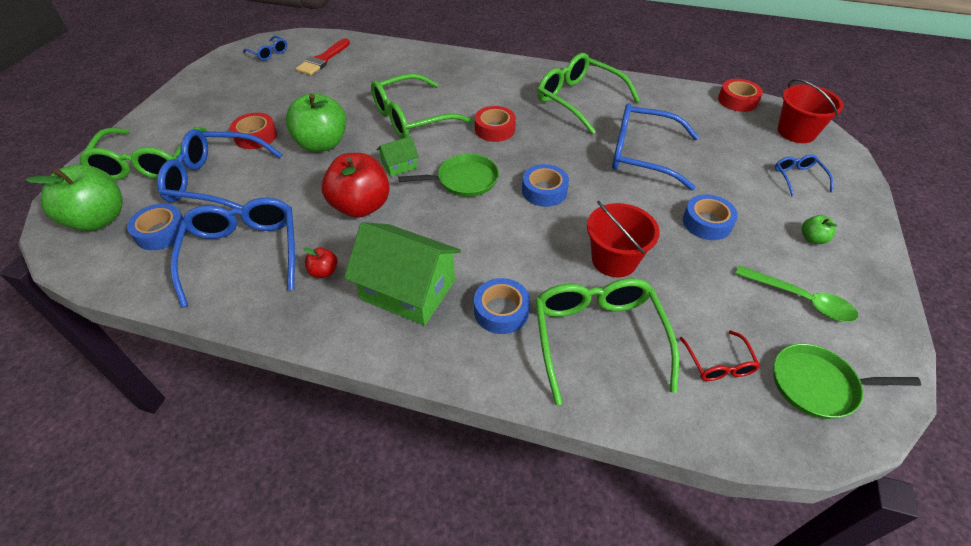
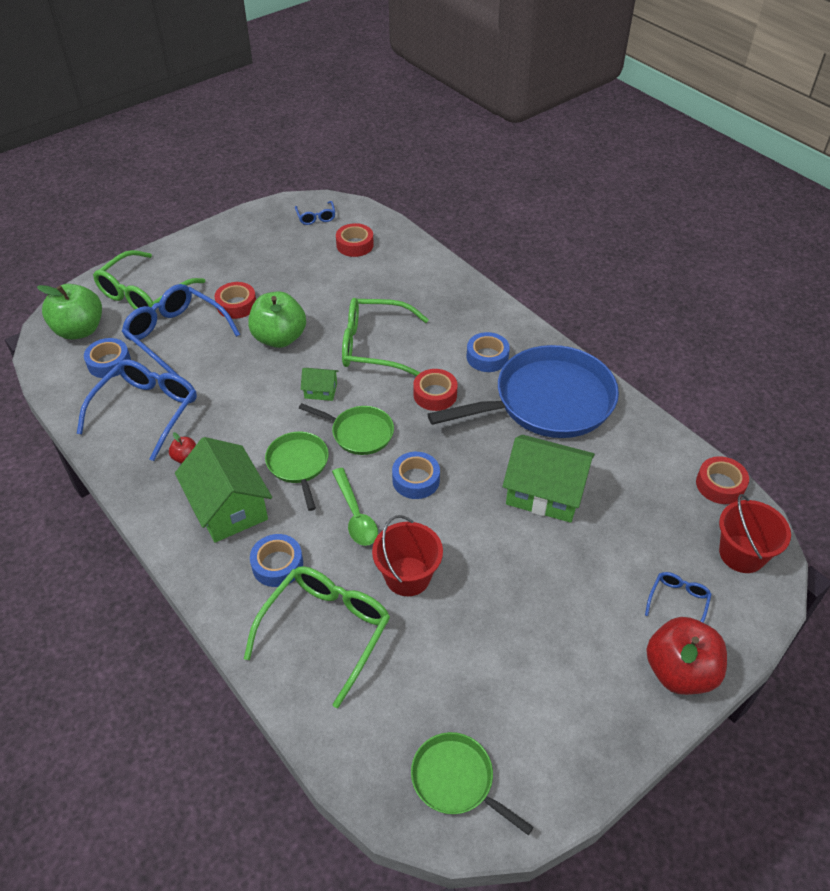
camera: 35 degrees right, 0 degrees up
red brush [296,38,350,75] -> red tape [336,223,374,257]
red apple [322,153,390,218] -> red apple moved to [646,617,727,695]
green glasses [538,53,640,134] -> blue pan [428,345,619,438]
blue glasses [612,103,699,190] -> green house [502,435,595,523]
red glasses [679,330,760,381] -> none
blue tape [683,194,738,240] -> blue tape moved to [467,332,510,372]
green spoon [735,265,858,322] -> green spoon moved to [332,468,378,546]
green apple [802,215,837,244] -> none
none -> green pan [265,432,329,511]

